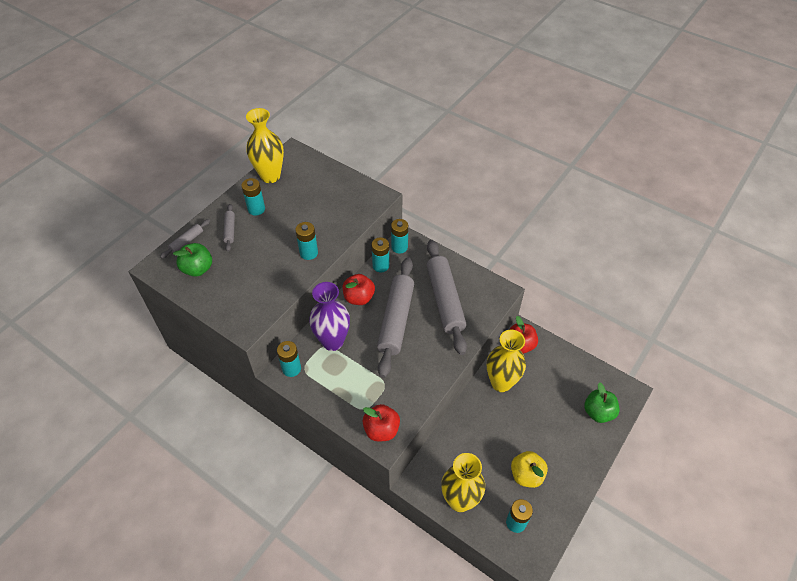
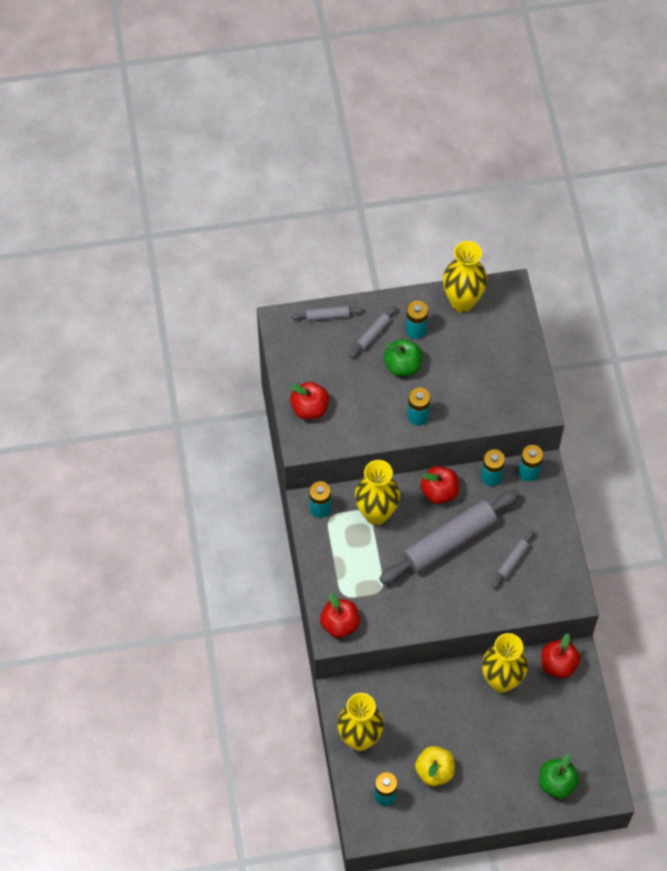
camera: 45 degrees right, 10 degrees up
green apple [173,243,212,277] -> green apple moved to [384,339,422,377]
purple vase [309,282,350,351] -> yellow vase [355,460,400,525]
grey rolling pin [426,240,467,355] -> grey rolling pin [492,530,534,589], size x0.44
none -> red apple [290,382,329,419]

